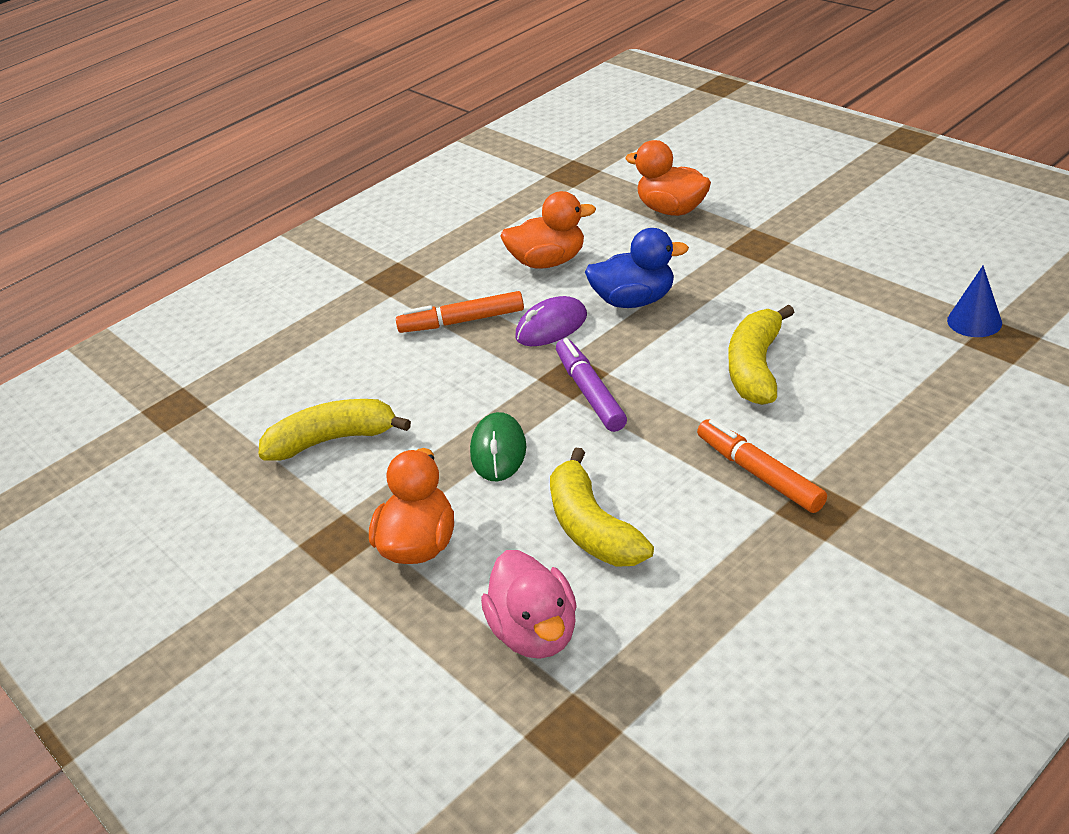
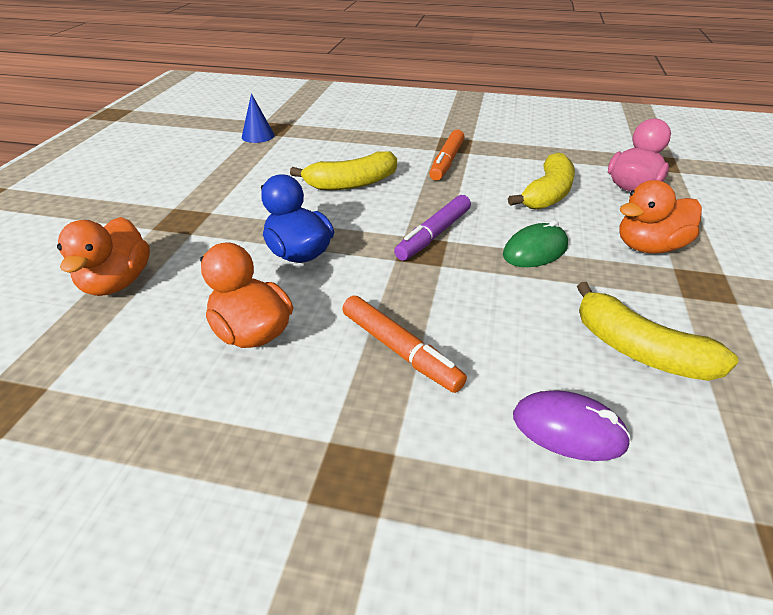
camera: 130 degrees left, 0 degrees up
purple mouse [516,296,587,346] -> purple mouse moved to [513,390,631,461]

